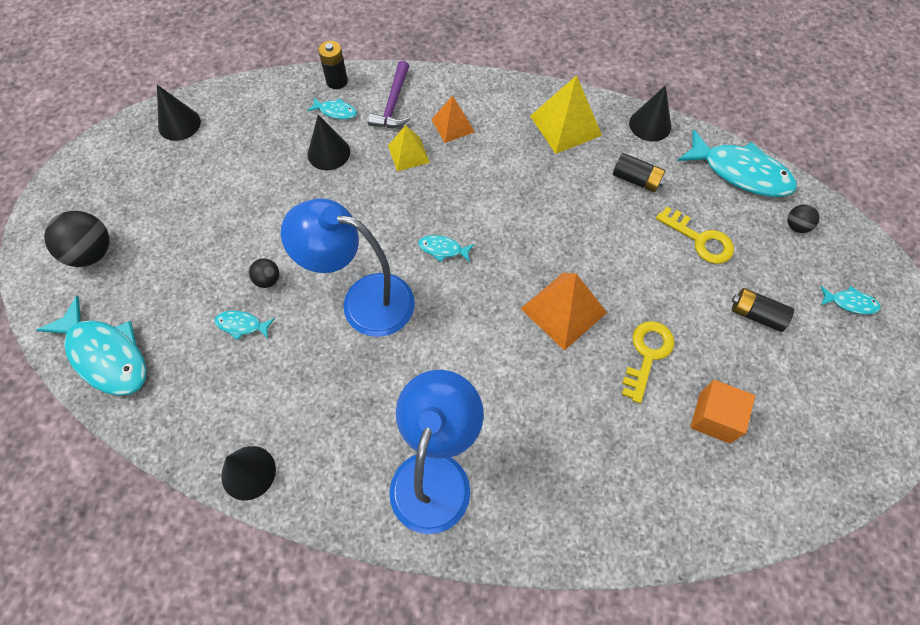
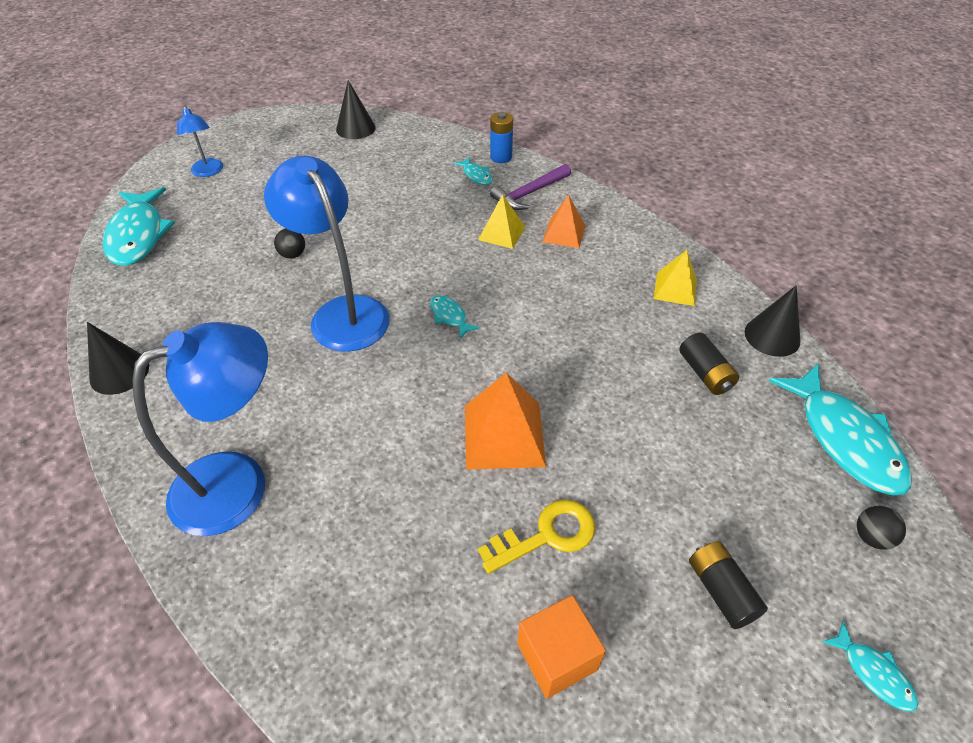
camera: 40 degrees right, 15 degrees down
black ball [44,211,109,267] -> blue lamp [177,105,223,177]
turquoise fish [215,311,275,340] -> none
black cone [308,115,350,170] -> none
black battery [318,41,348,89] -> blue battery [490,112,513,163]
yellow pyramid [530,75,602,154] -> yellow pyramid [653,250,697,306], size x0.62
yellow key [656,206,734,264] -> none

